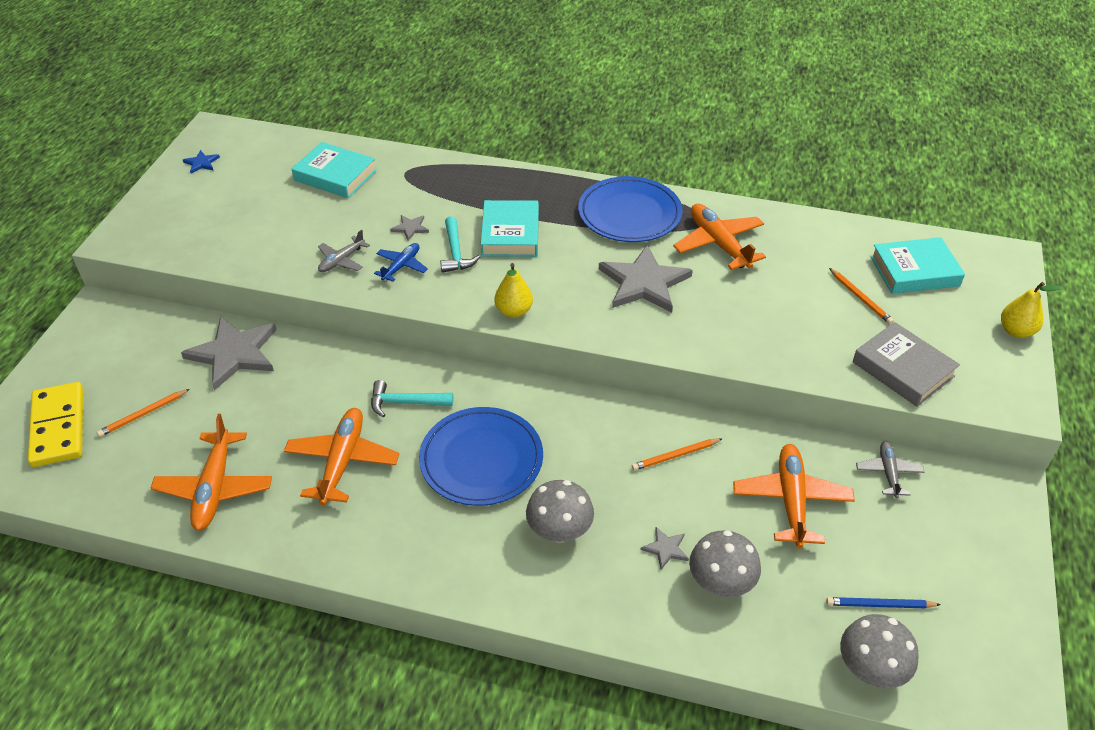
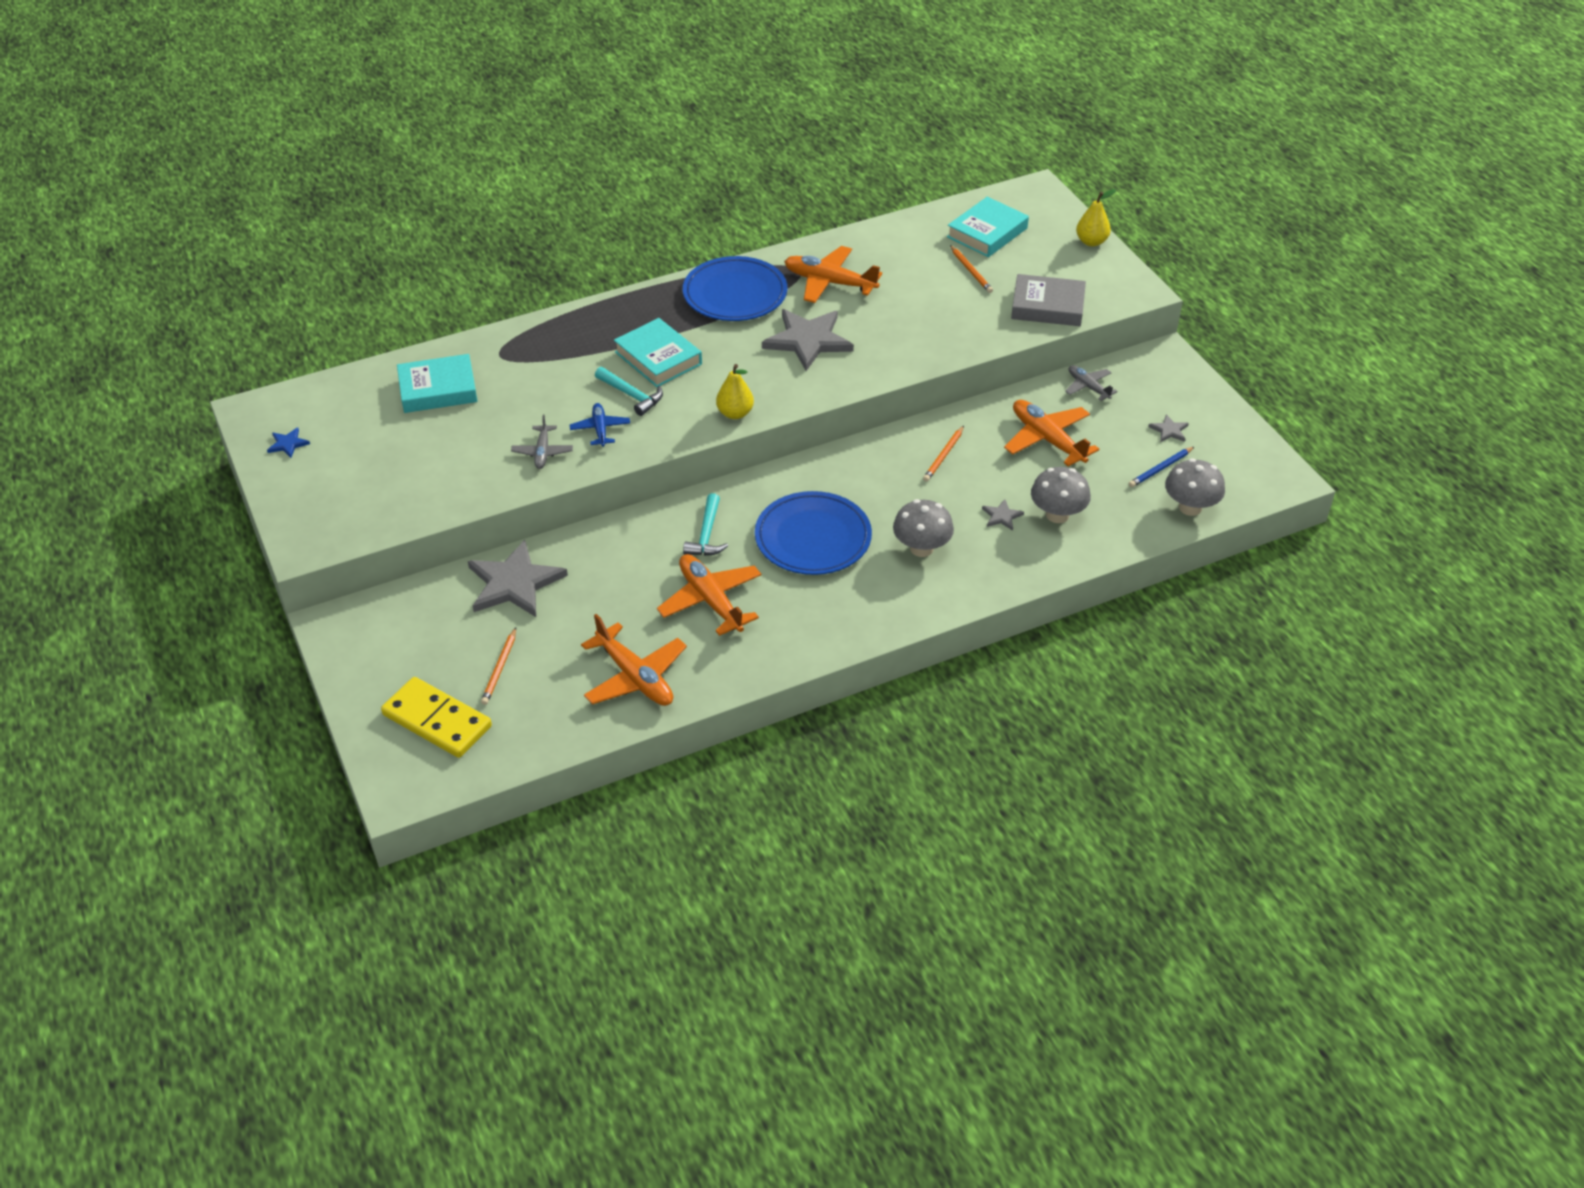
camera: 40 degrees left, 0 degrees up
turquoise hammer [371,380,453,417] -> turquoise hammer turned 45 degrees counterclockwise [683,493,728,556]
grey star [390,215,429,241] -> grey star moved to [1148,414,1189,442]
orange pencil [829,268,894,324] -> orange pencil turned 45 degrees clockwise [950,245,993,293]

